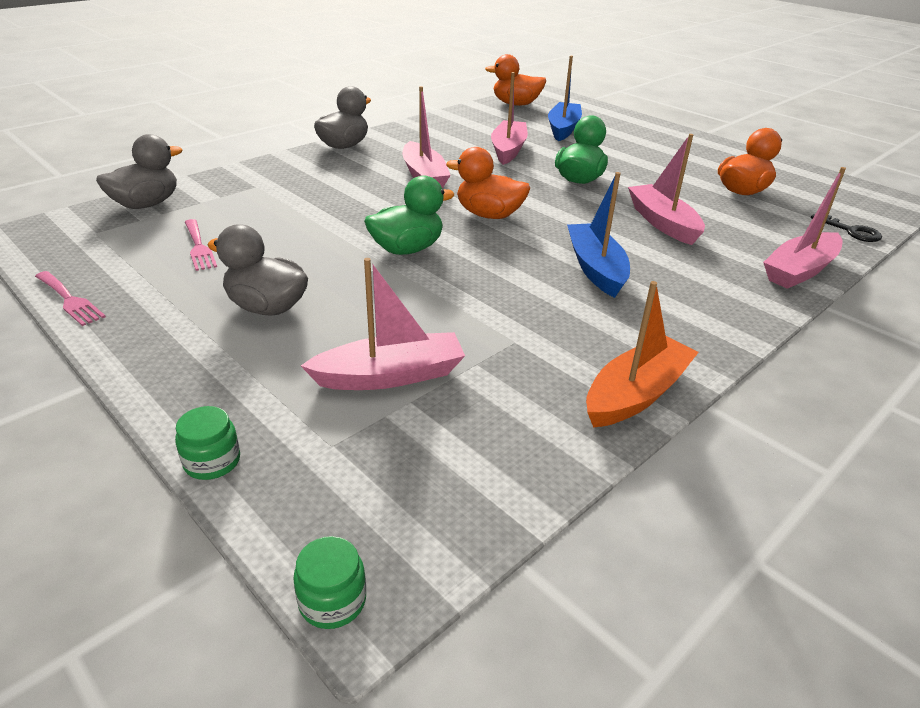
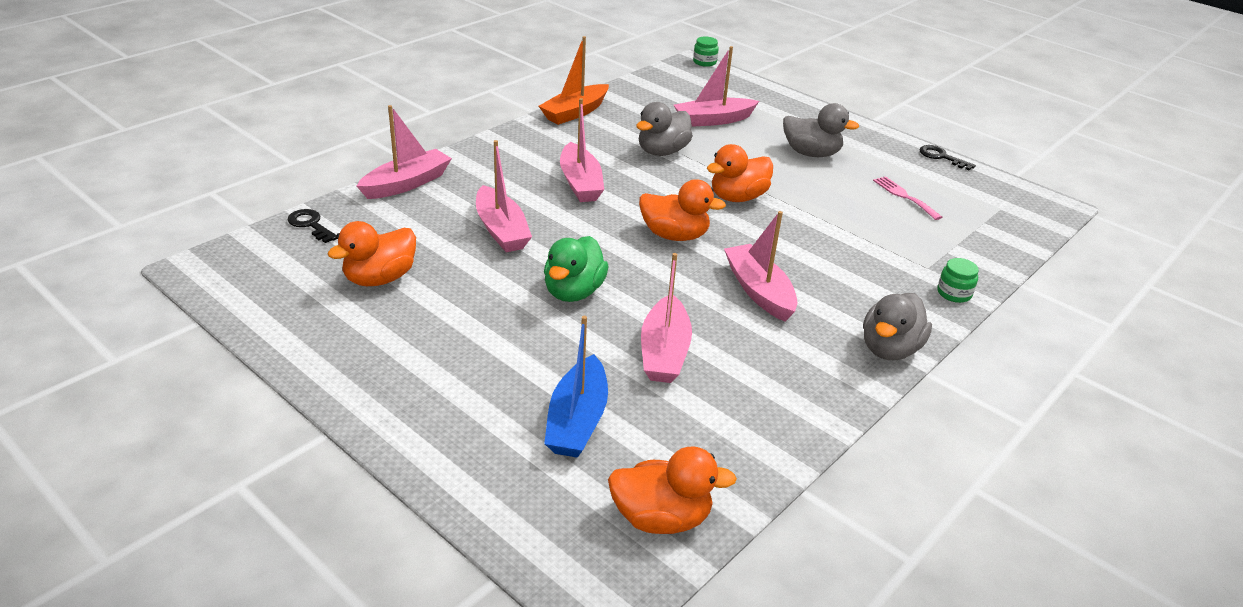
camera: 175 degrees right, 0 degrees up
pink fork [35,271,106,326] -> black key [920,145,976,170]
grey duck [96,134,182,209] -> grey duck moved to [636,102,693,156]
green jar [175,406,240,480] -> green jar moved to [937,258,979,303]
green duck [364,176,455,255] -> orange duck [707,144,773,202]
blue boat [567,172,630,298] -> pink boat [560,98,604,202]

